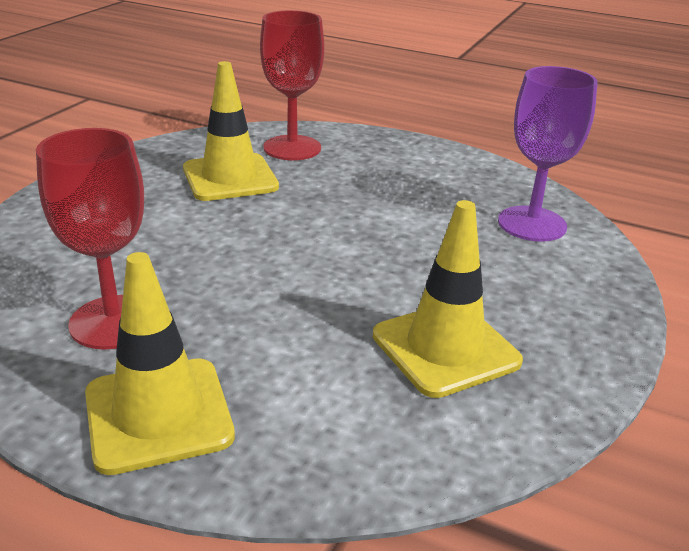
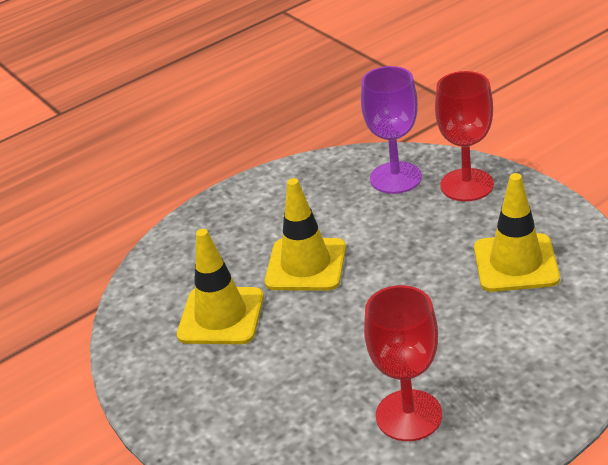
camera: 55 degrees left, 5 degrees up
yellow traffic cone [85,252,235,475] -> yellow traffic cone moved to [265,178,346,291]
red goblet [260,10,325,160] -> red goblet moved to [435,71,494,201]

